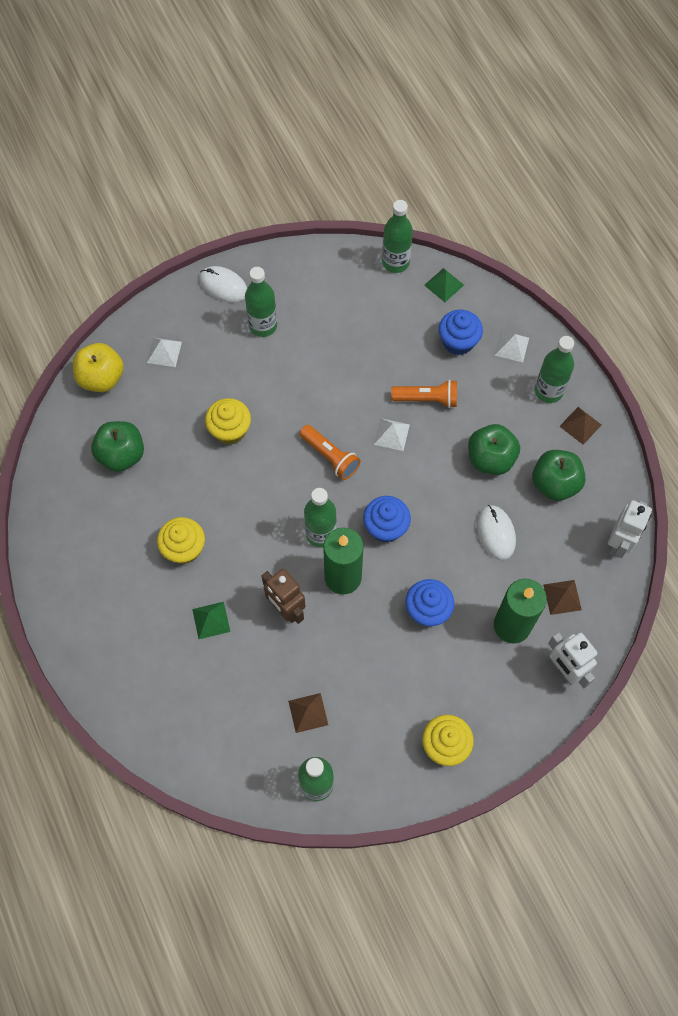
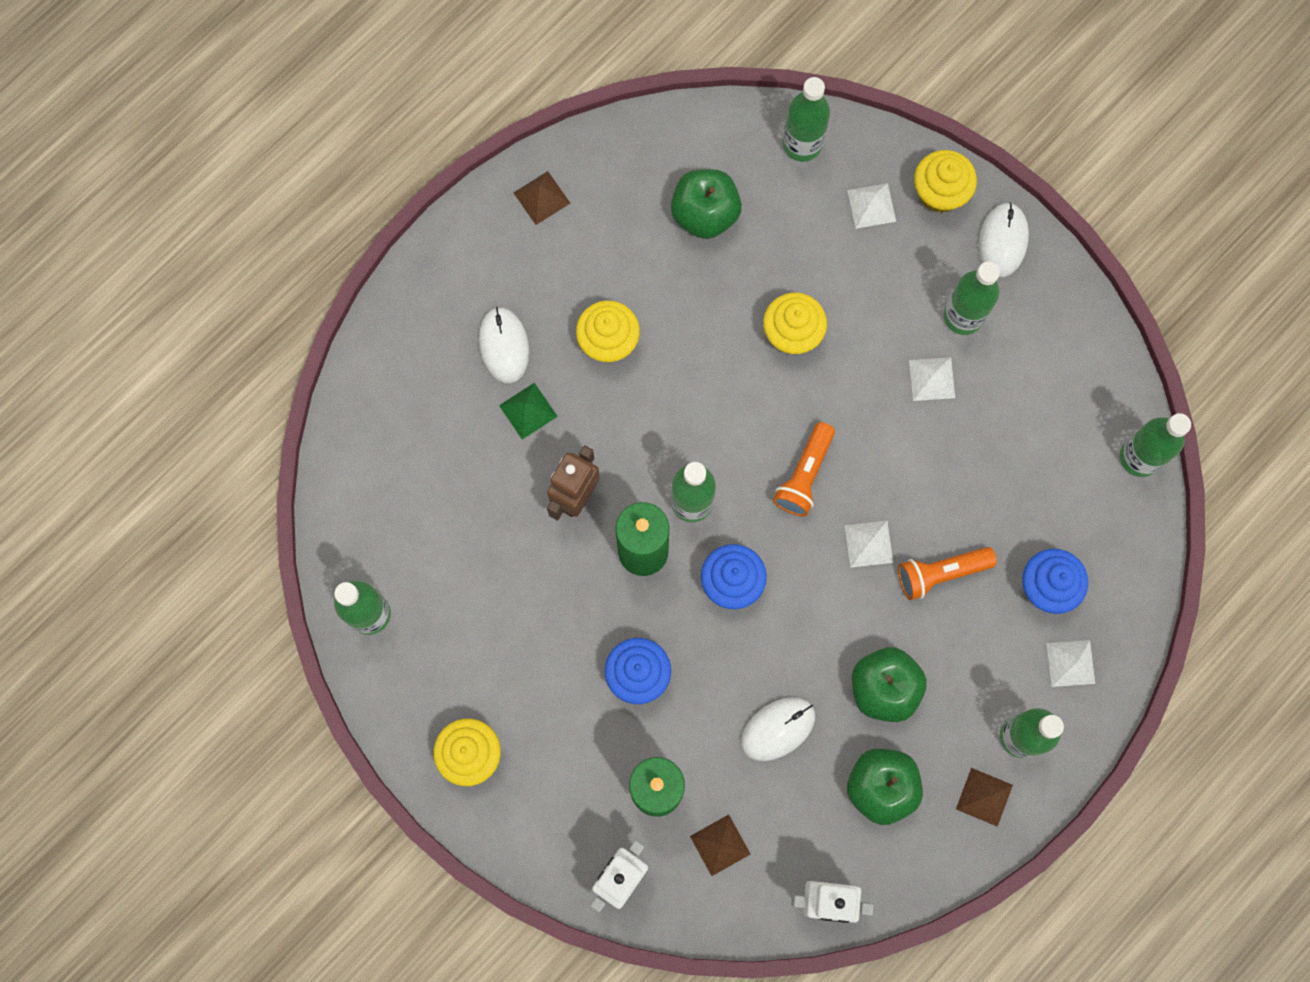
camera: 70 degrees right, 10 degrees up
yellow apple [73,343,124,392] -> green bottle [783,77,830,162]
brown pyramid [288,693,328,733] -> brown pyramid moved to [514,171,570,225]
orange flashlight [391,379,457,408] -> orange flashlight turned 90 degrees clockwise [898,547,997,600]
green pyramid [424,268,464,302] -> none
none -> white mouse [479,307,529,383]
none -> white pyramid [909,357,955,401]
none -> yellow cupcake [914,150,977,213]

